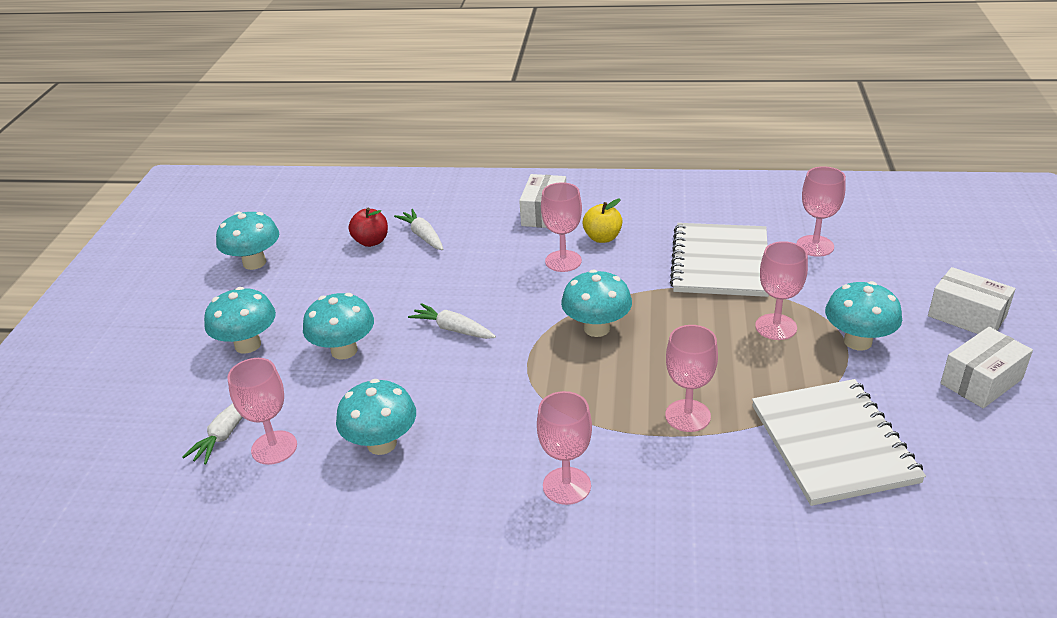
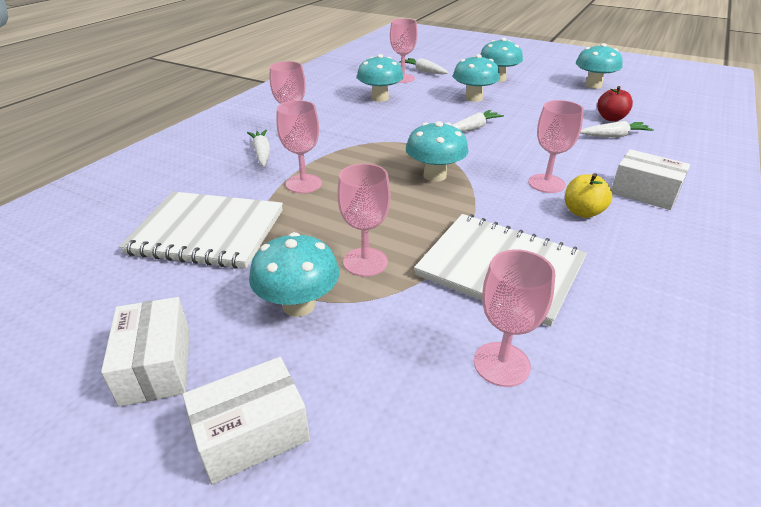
camera: 110 degrees right, 0 degrees up
none -> white carrot [247,130,270,167]

